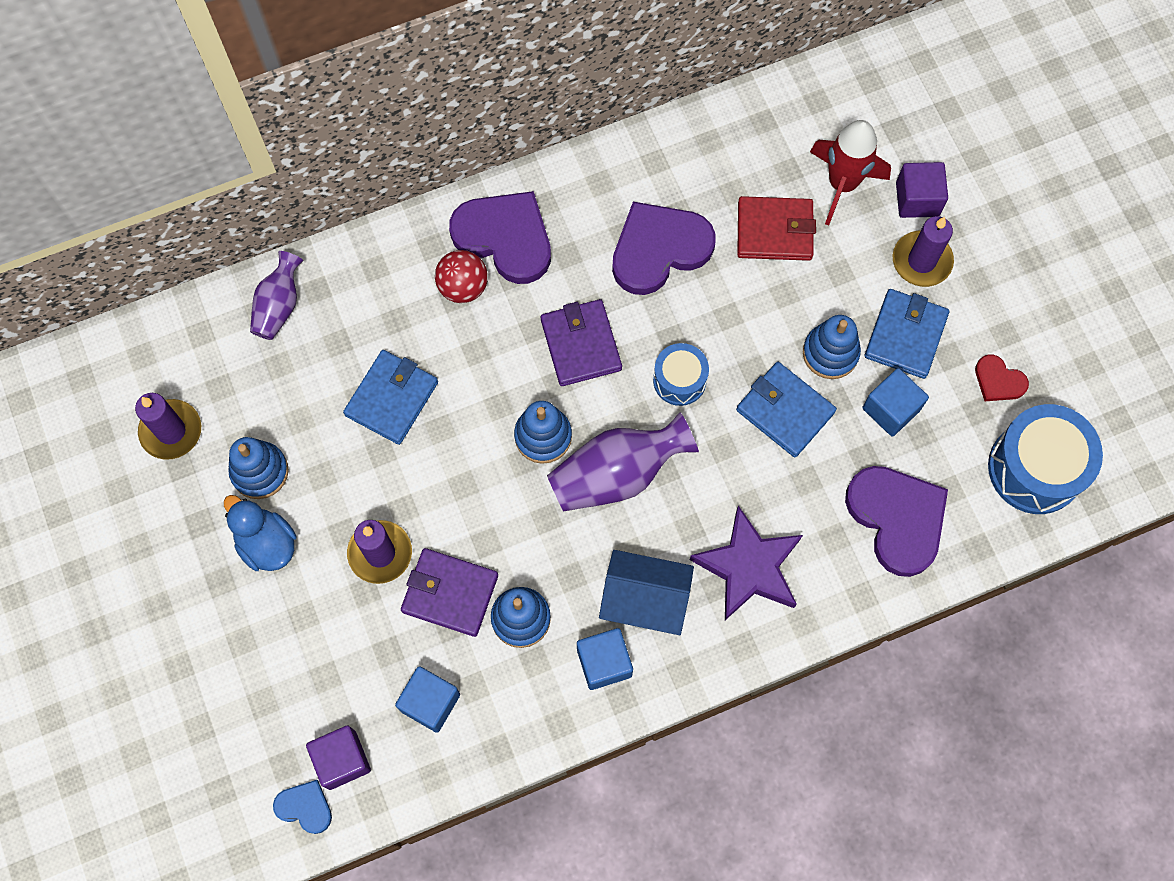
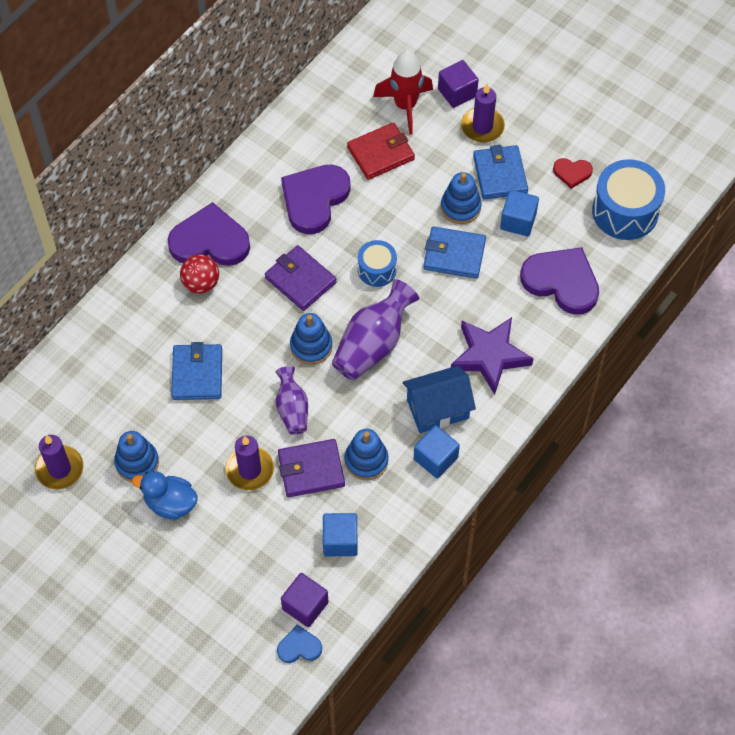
camera: 30 degrees left, 10 degrees down
purple vase [250,251,303,340] -> purple vase moved to [275,366,308,435]

